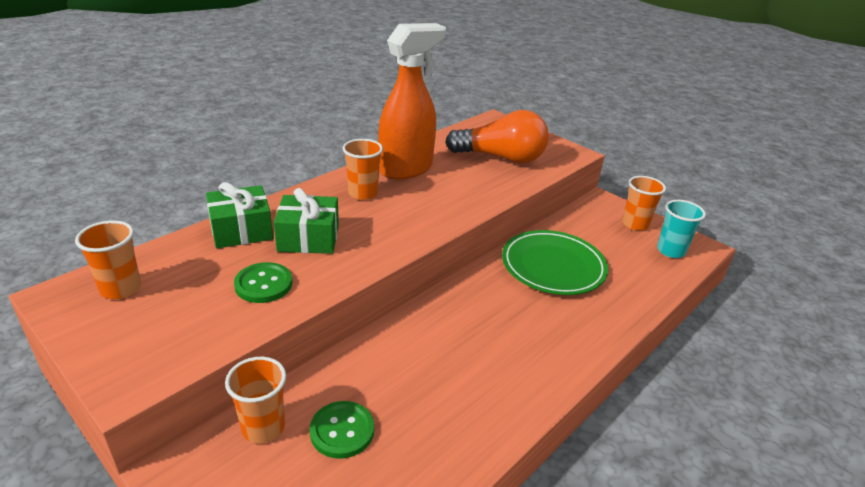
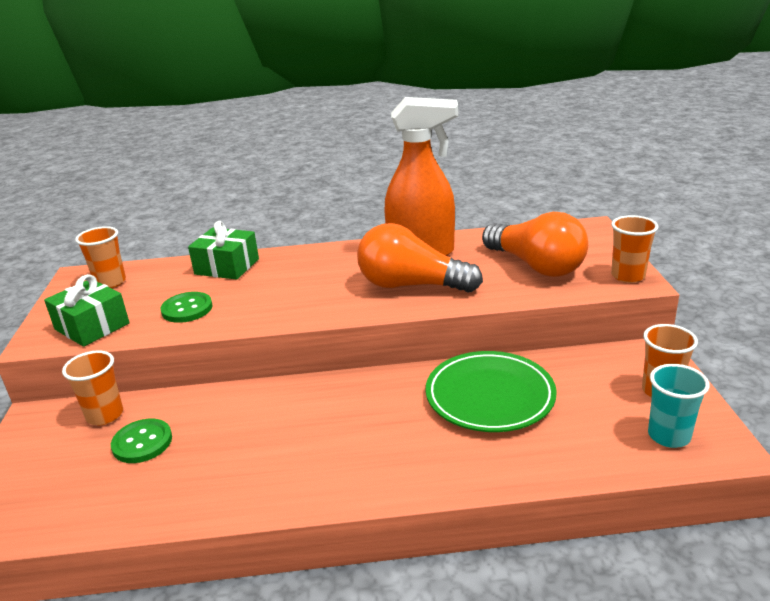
camera: 45 degrees right, 5 degrees down
green gift [274,188,339,254] -> green gift moved to [44,274,130,347]
orange cup [343,139,383,200] -> orange cup moved to [611,215,658,283]
none -> orange light bulb [357,223,483,292]

